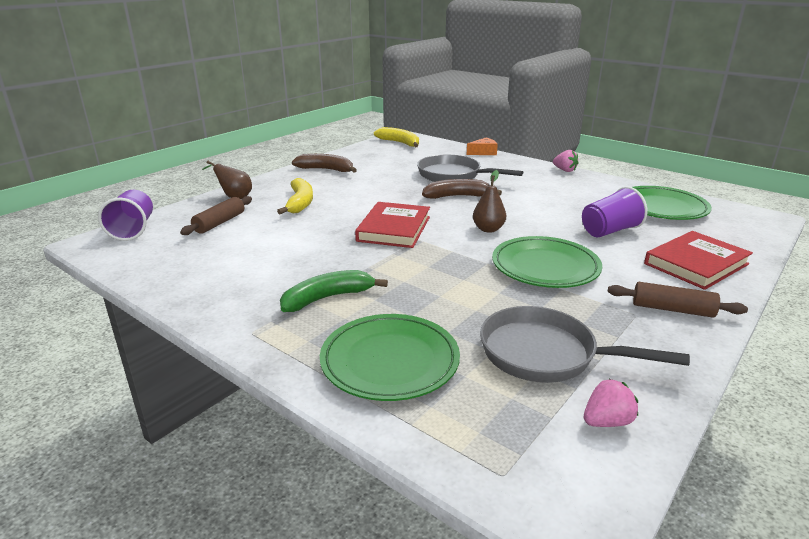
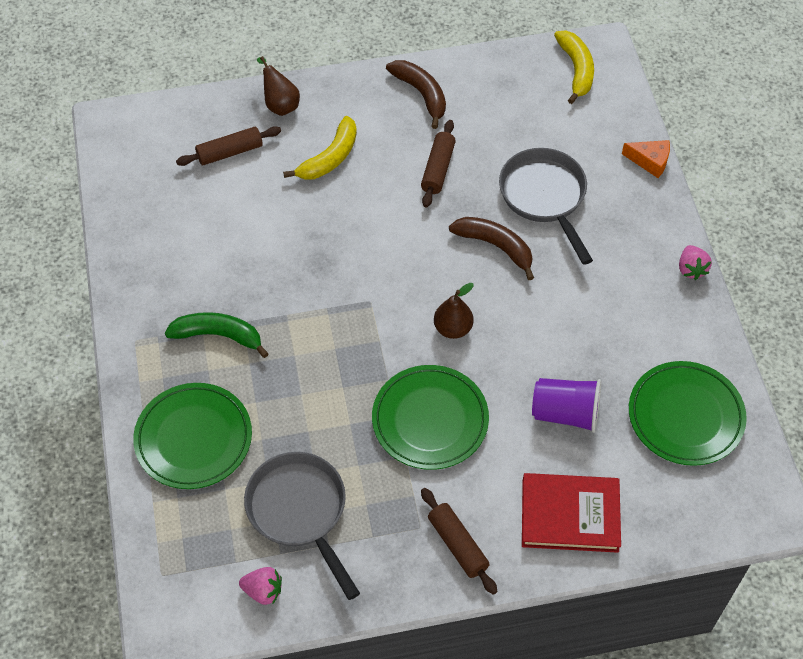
camera: 40 degrees right, 30 degrees up
purple cup [98,190,153,241] -> none
red book [355,202,430,248] -> none
none -> brown rolling pin [421,120,456,207]

